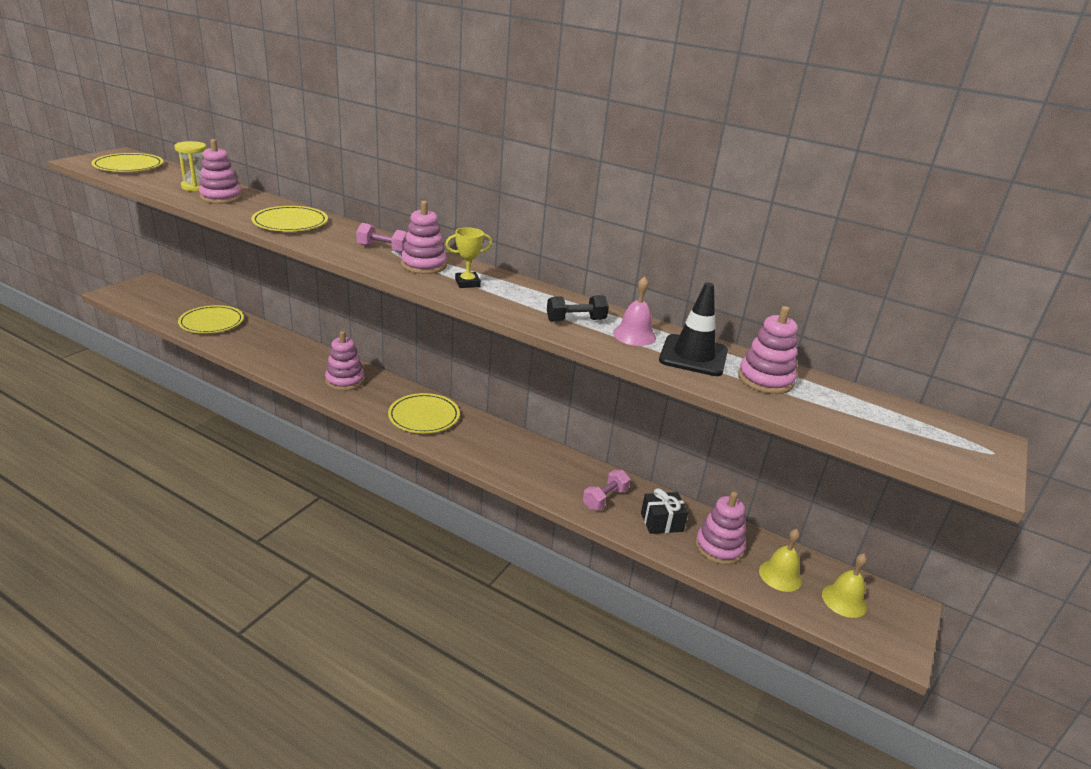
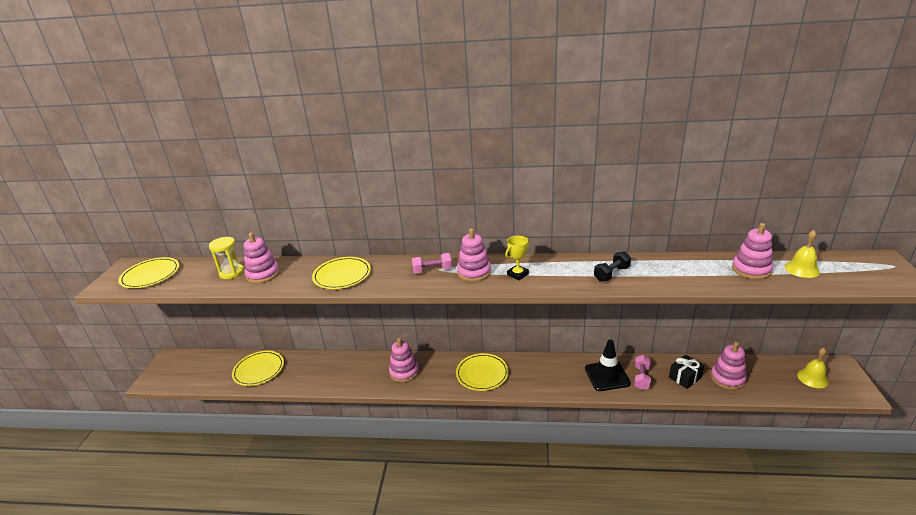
camera: 20 degrees left, 0 degrees up
pink bell [613,276,656,346] -> none
black traffic cone [659,282,728,376] -> black traffic cone moved to [585,339,631,391]
yellow bell [759,529,802,592] -> yellow bell moved to [785,230,820,278]

